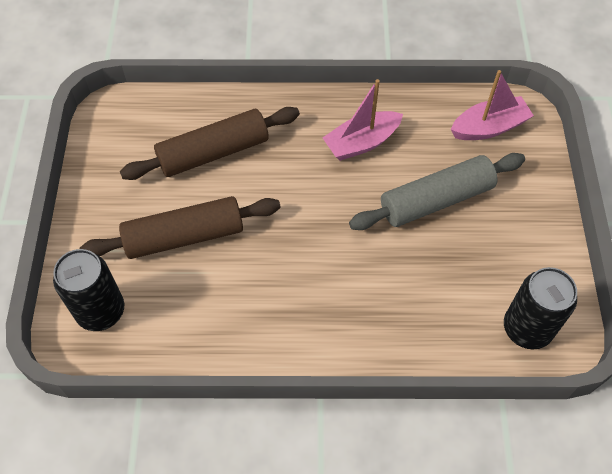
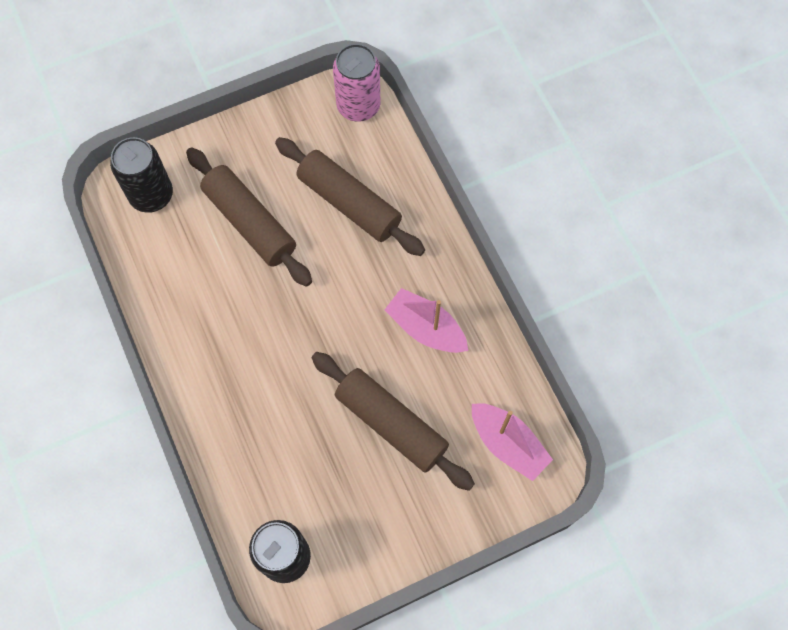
camera: 65 degrees right, 10 degrees up
grey rolling pin [349,153,525,230] -> brown rolling pin [311,352,475,491]
none -> pink can [333,44,381,122]

